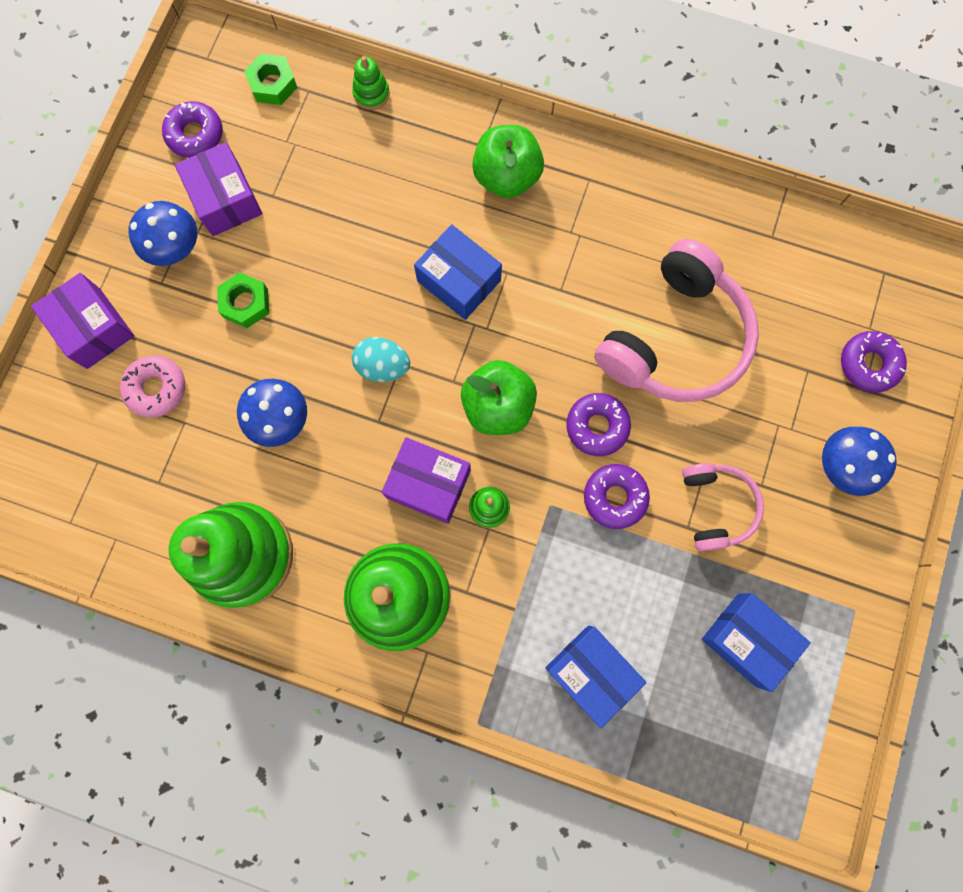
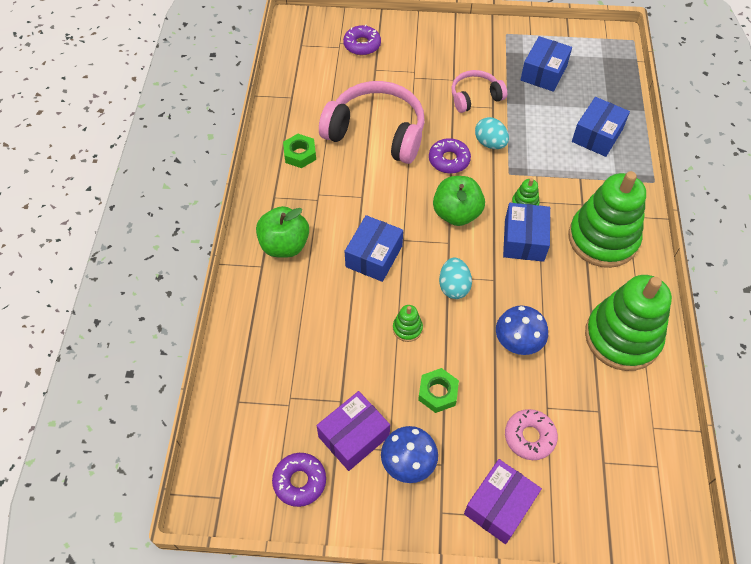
camera: 105 degrees left, 20 degrees down
green nut [244,54,298,105] -> green nut moved to [283,134,316,168]
green stacking toy [352,56,390,110] -> green stacking toy moved to [393,305,423,342]
purple box [381,437,471,523] -> blue box [503,203,550,262]
purple donut [584,464,650,529] -> turquoise egg [475,117,509,149]
blue mushroom [822,427,897,496] -> none

